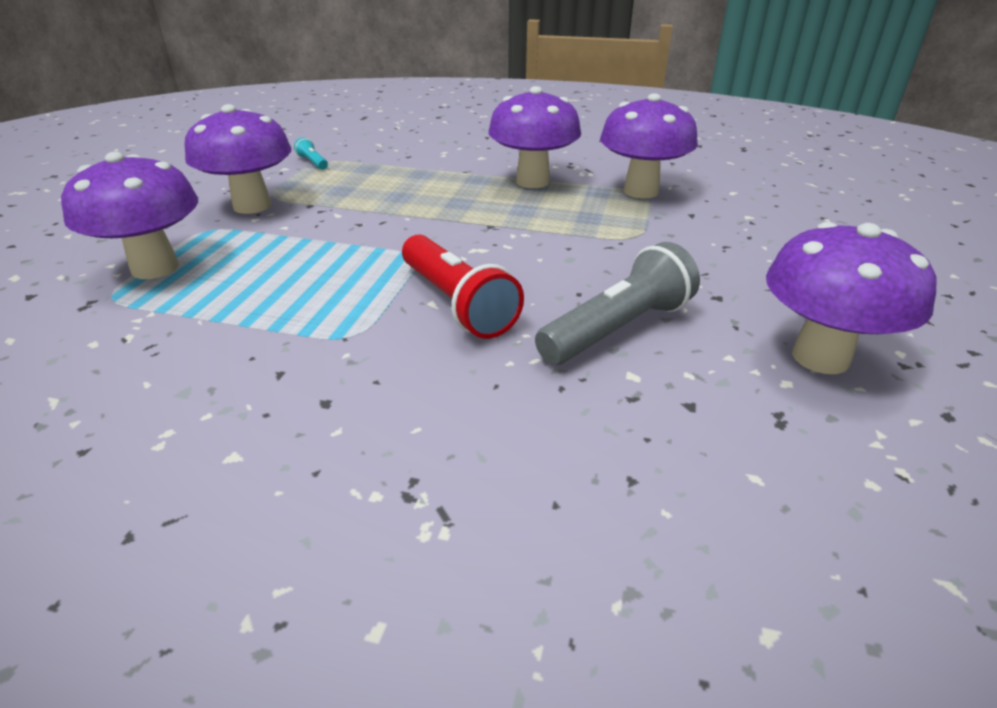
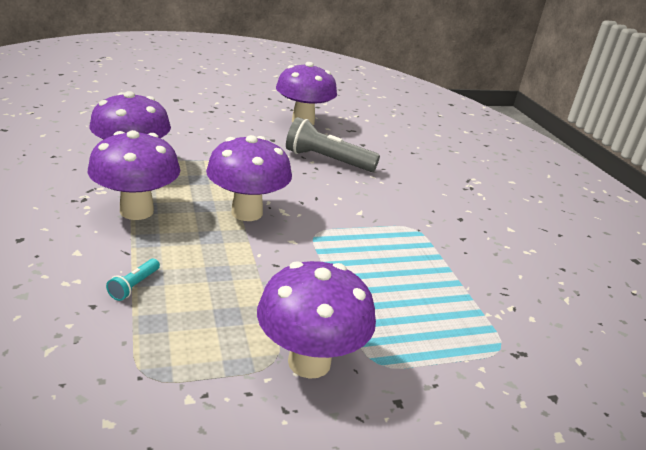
camera: 125 degrees left, 5 degrees down
purple mushroom [61,152,198,279] -> purple mushroom moved to [206,135,292,221]
turquoise flashlight [294,137,328,170] -> turquoise flashlight moved to [106,259,160,301]
red flashlight [402,234,524,339] -> none

